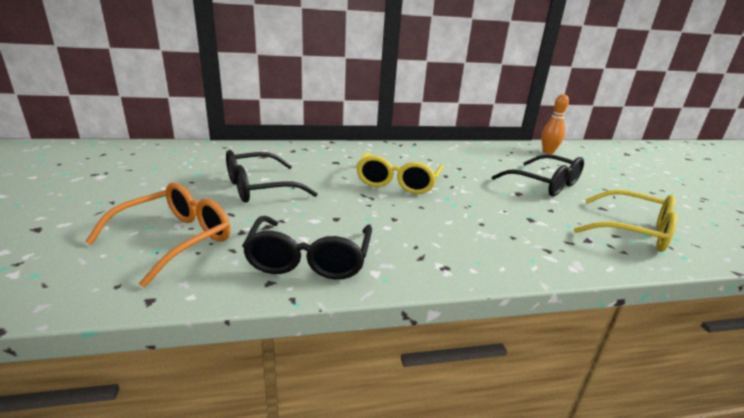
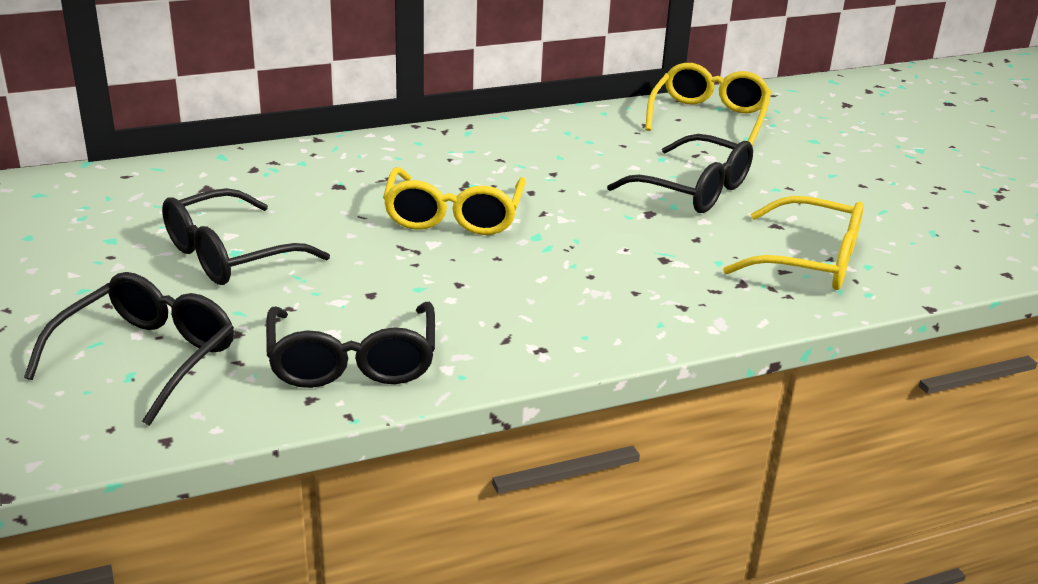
camera: 10 degrees left, 5 degrees up
orange glasses [85,182,231,287] -> black glasses [24,272,234,426]
orange bowling pin [541,94,569,154] -> yellow glasses [645,63,771,145]

